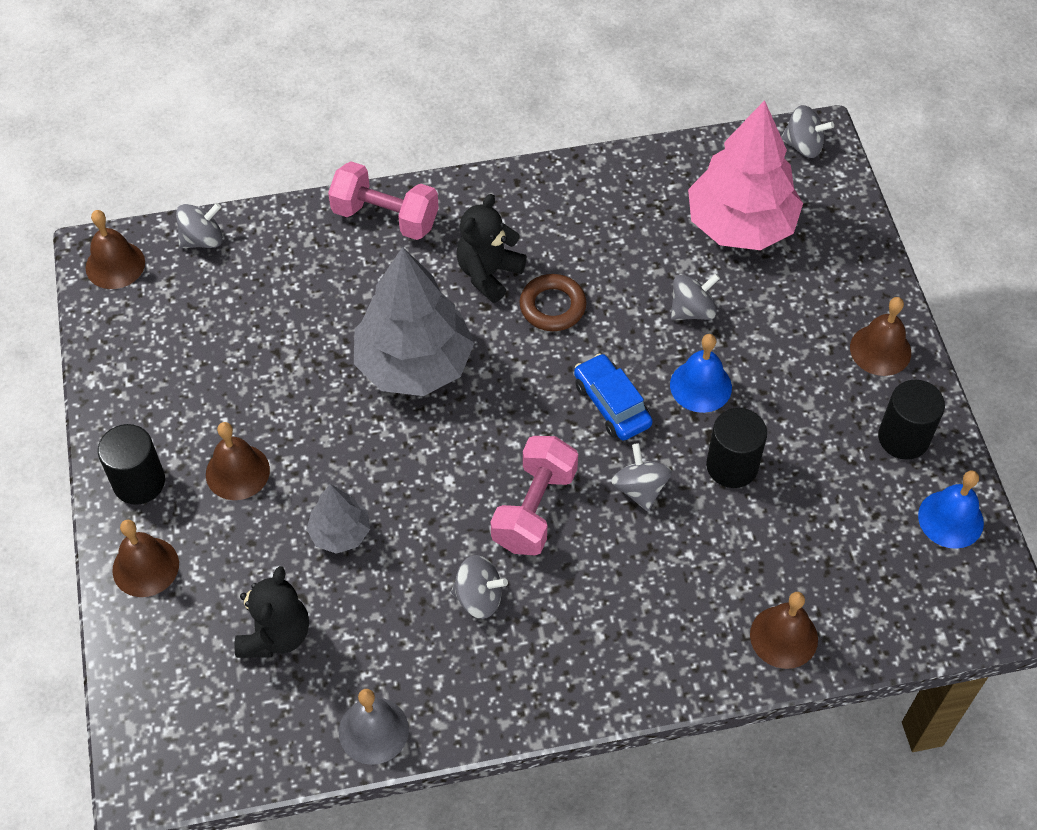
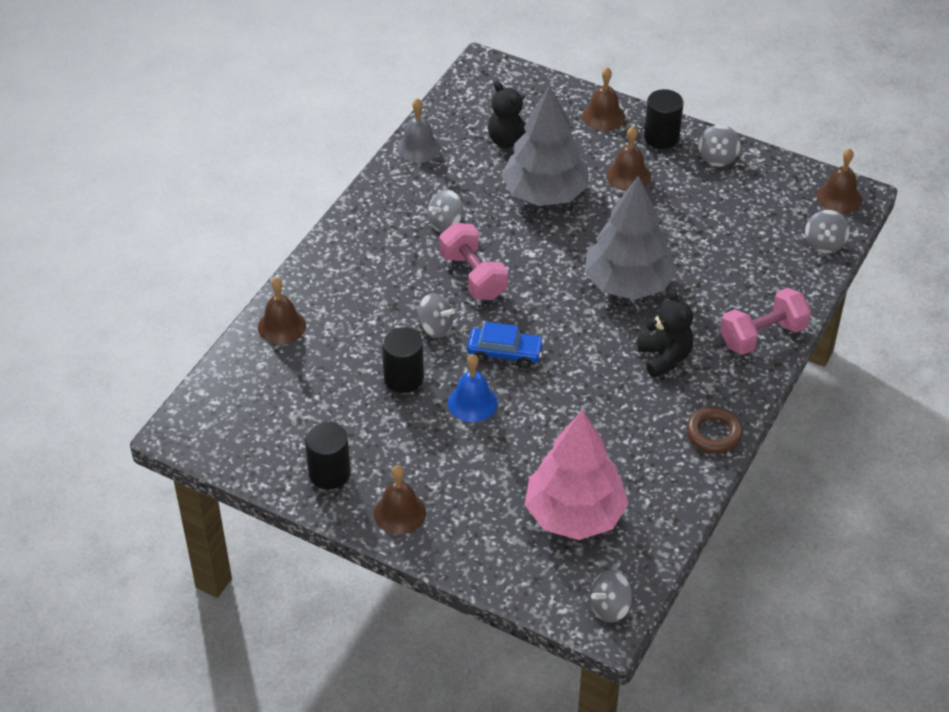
camera: 130 degrees right, 10 degrees down
grey tree [306,484,370,554] -> grey tree [501,85,589,206], size x2.02
brown ring [520,274,586,331] -> brown ring moved to [686,407,743,453]
grey spinning top [671,274,720,320] -> grey spinning top moved to [698,125,740,167]
blue bell [918,470,984,549] -> none

